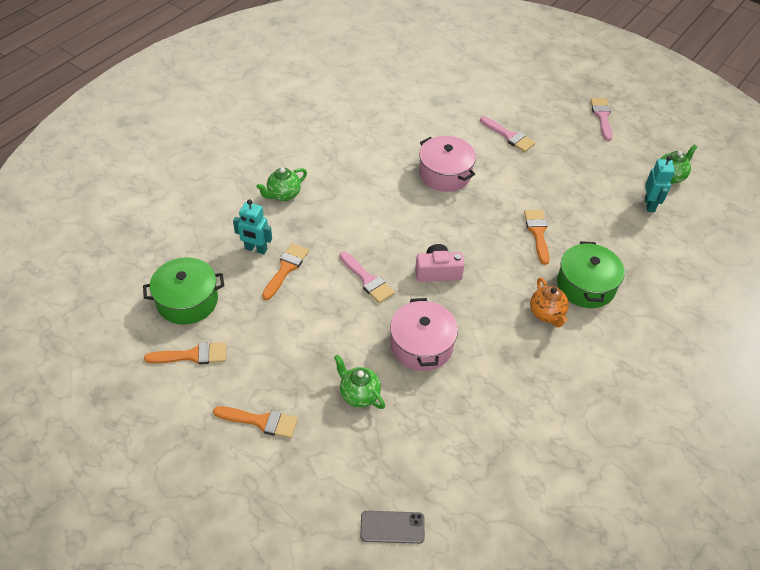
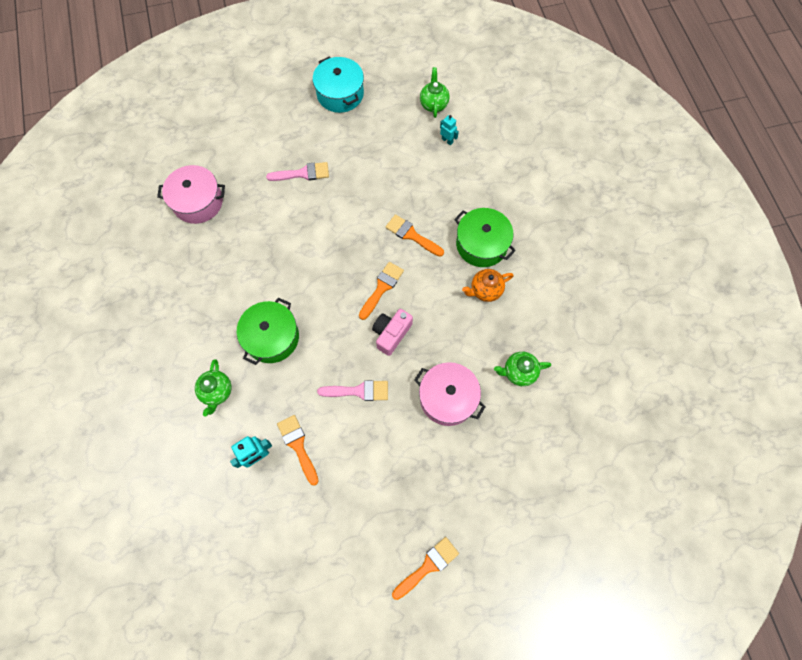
camera: 50 degrees left, 20 degrees up
green pot [143,257,224,325] -> green pot moved to [237,298,299,365]
orange brush [144,342,226,365] -> orange brush moved to [359,262,404,320]
green teapot [334,355,385,409] -> green teapot moved to [494,352,551,386]
grey phone [360,511,425,544] -> none
pink pot [419,136,476,192] -> pink pot moved to [157,165,225,224]
orange teapot [530,277,569,327] -> orange teapot turned 135 degrees clockwise [462,269,514,302]
pink brush [590,98,613,141] -> turquoise pot [313,56,364,113]
turquoise robot [645,156,675,212] -> turquoise robot [440,115,459,145], size x0.65

